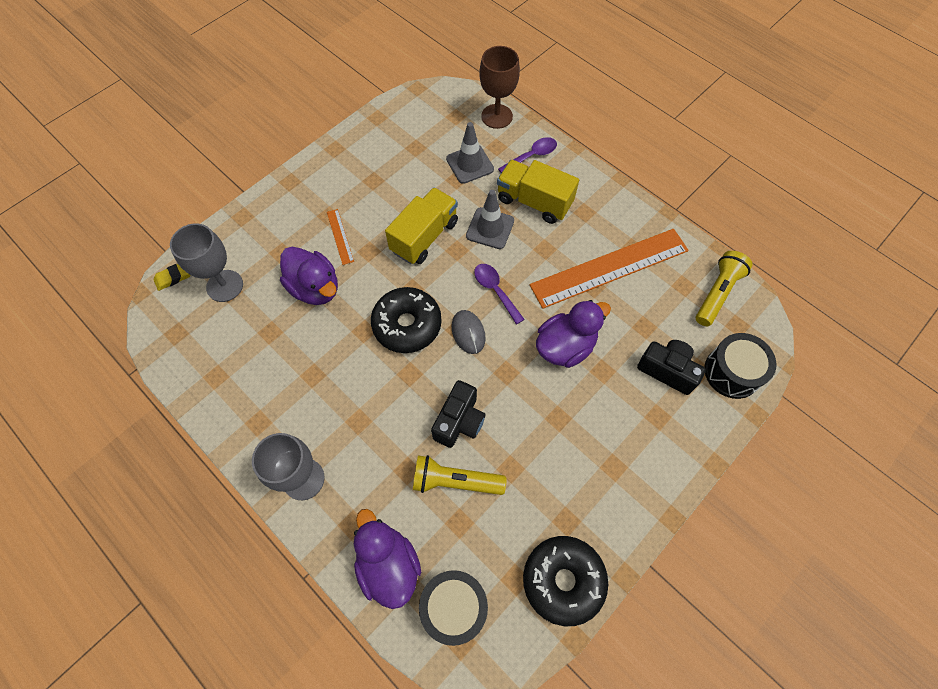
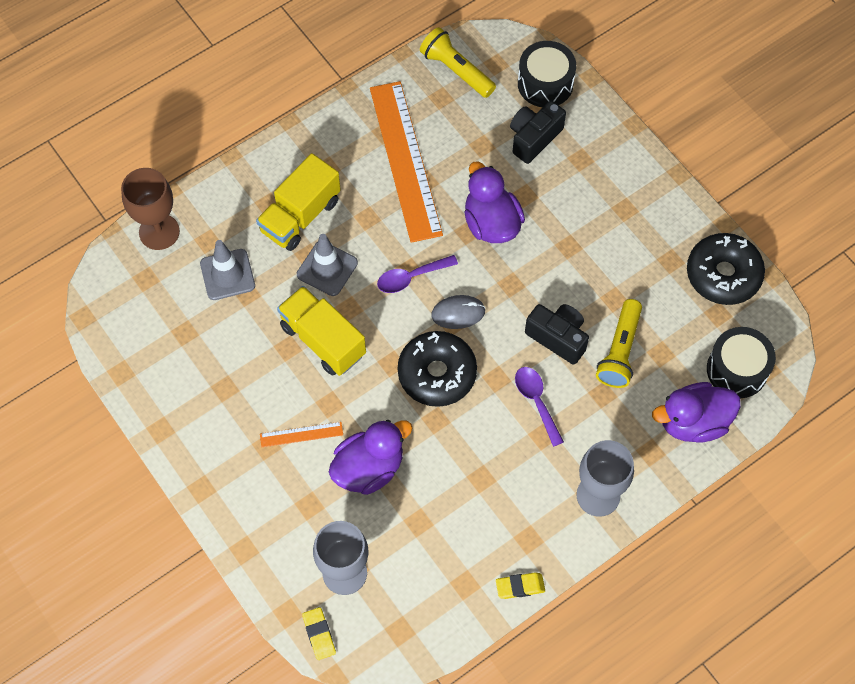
camera: 80 degrees left, 0 degrees up
purple spoon [498,137,557,173] -> purple spoon moved to [515,367,564,447]
none -> yellow eraser [496,572,545,599]

